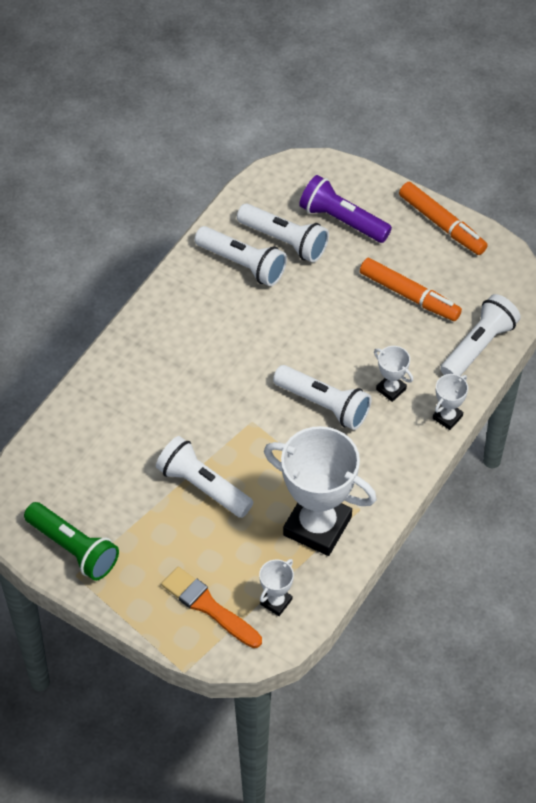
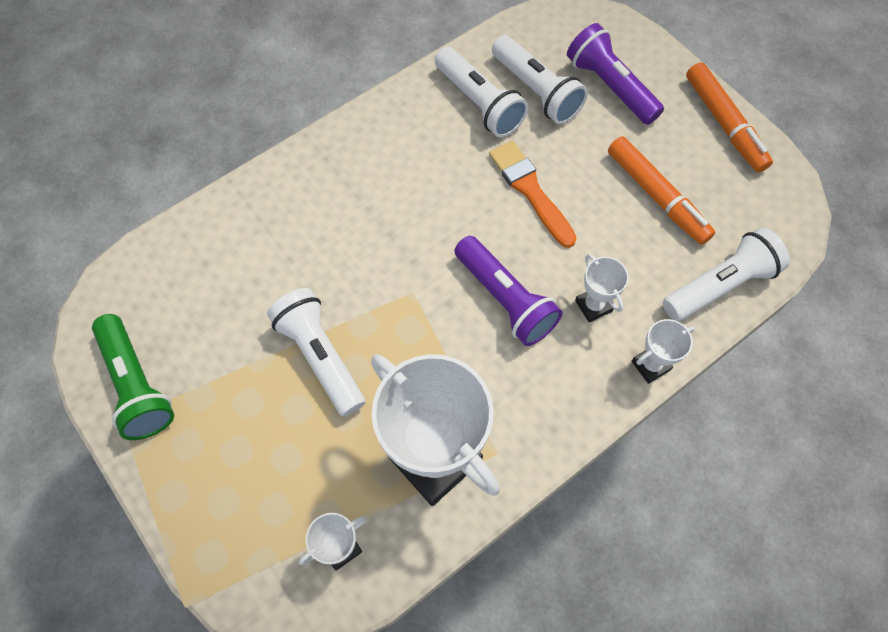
camera: 20 degrees right, 10 degrees up
orange brush [161,566,262,648] -> orange brush moved to [489,141,577,248]
white flashlight [273,365,372,430] -> purple flashlight [455,236,562,346]

